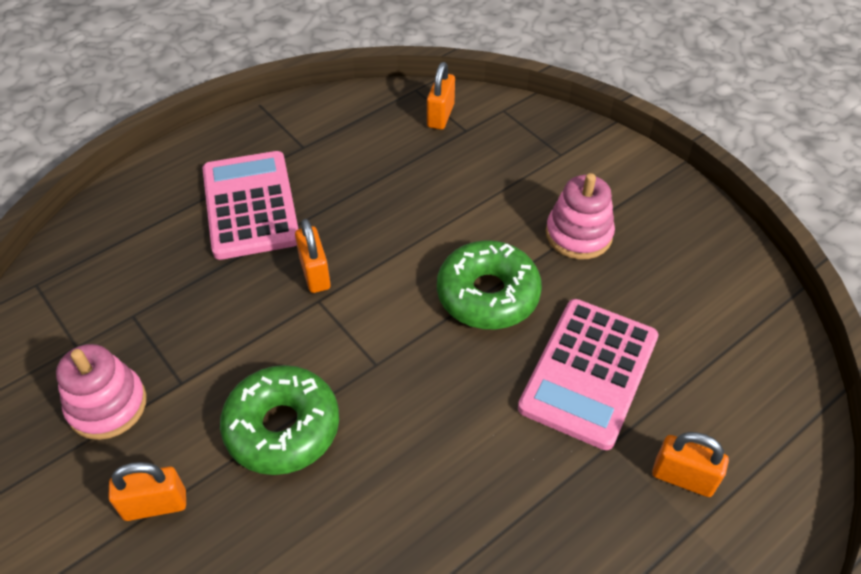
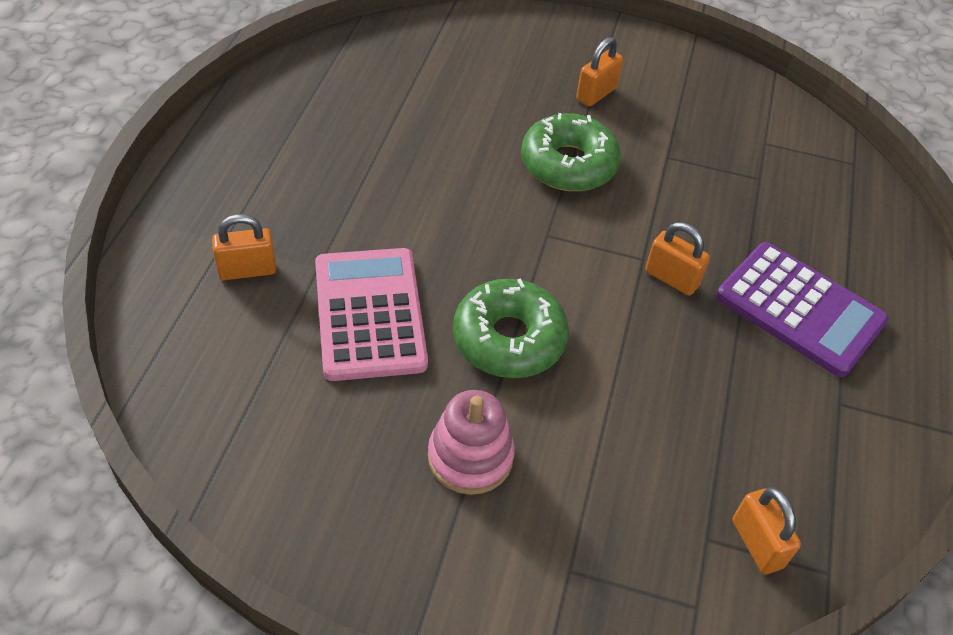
camera: 140 degrees right, 0 degrees up
pink stacking toy [56,344,147,440] -> none
pink calculator [202,151,298,260] -> purple calculator [716,242,889,377]

